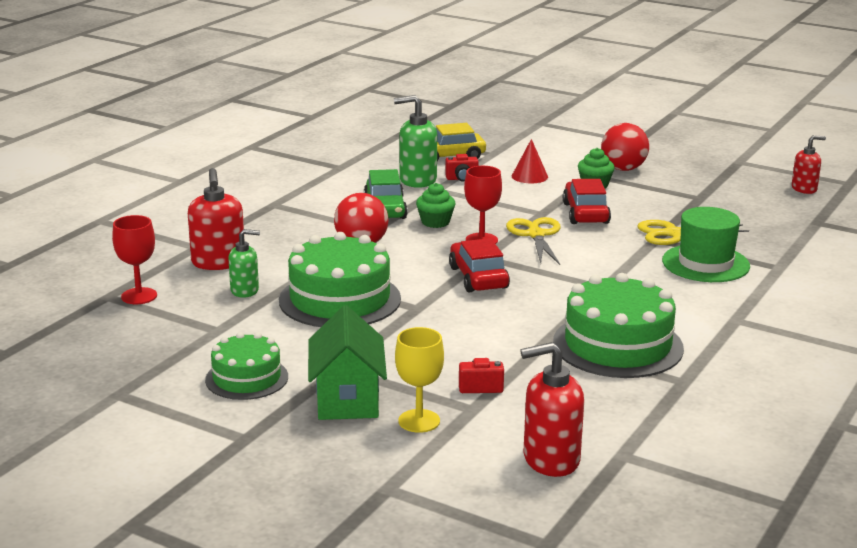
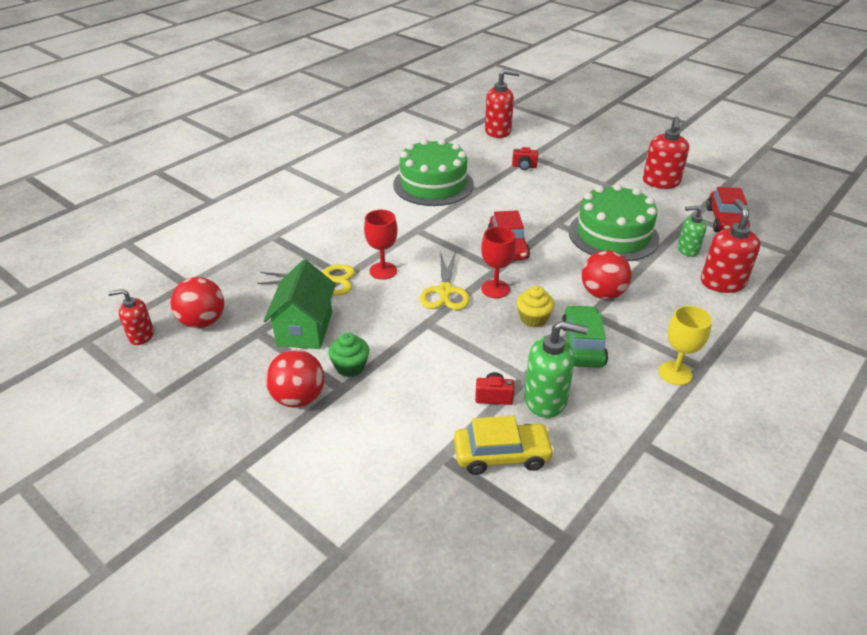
camera: 170 degrees left, 15 degrees up
red goblet [112,215,157,304] -> red goblet moved to [364,210,398,279]
green cake [205,332,288,400] -> red soap dispenser [643,116,689,189]
green house [308,305,387,420] -> green house moved to [263,259,336,349]
yellow goblet [395,327,444,433] -> yellow goblet moved to [659,306,712,385]
green cupcake [416,183,455,228] -> yellow cupcake [517,286,555,328]
red cone [512,139,548,183] -> none
red car [563,179,611,224] -> red car moved to [706,187,750,232]
green hat [662,207,750,282] -> none
none -> red ball [170,277,224,328]

